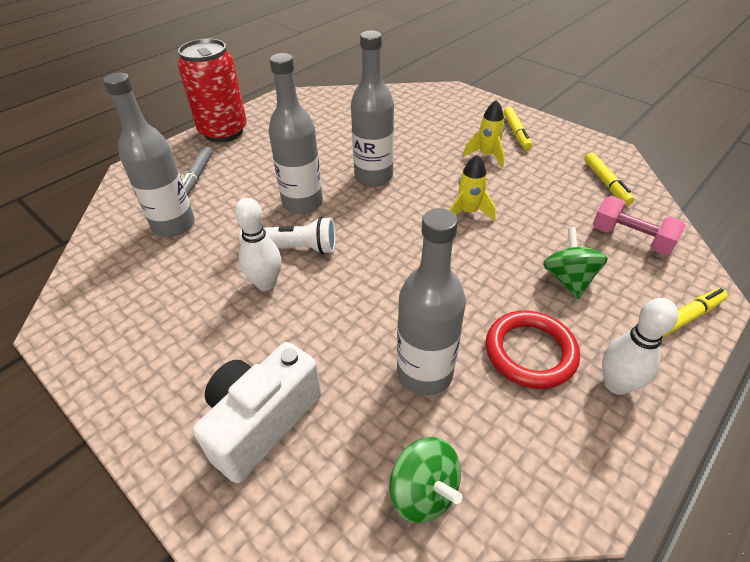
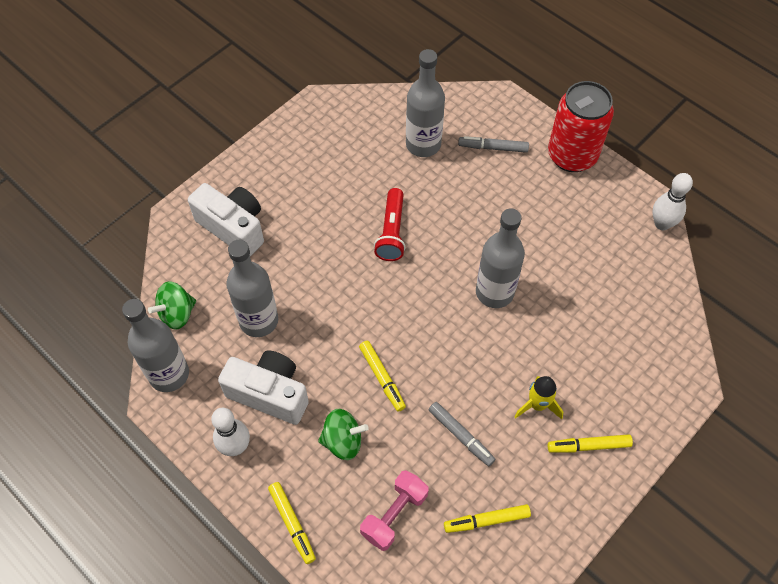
camera: 90 degrees right, 15 degrees up
white bowling pin [235,198,282,291] -> white bowling pin moved to [652,173,693,230]
white flashlight [239,216,336,254] -> red flashlight [374,188,405,261]
grey bottle [269,53,323,214] -> grey bottle moved to [122,299,189,392]
yellow rocket [449,154,496,221] -> none
red ring [486,310,580,389] -> white camera [218,350,309,425]
none -> yellow marker [359,341,406,412]
none -> grey marker [429,402,496,466]

